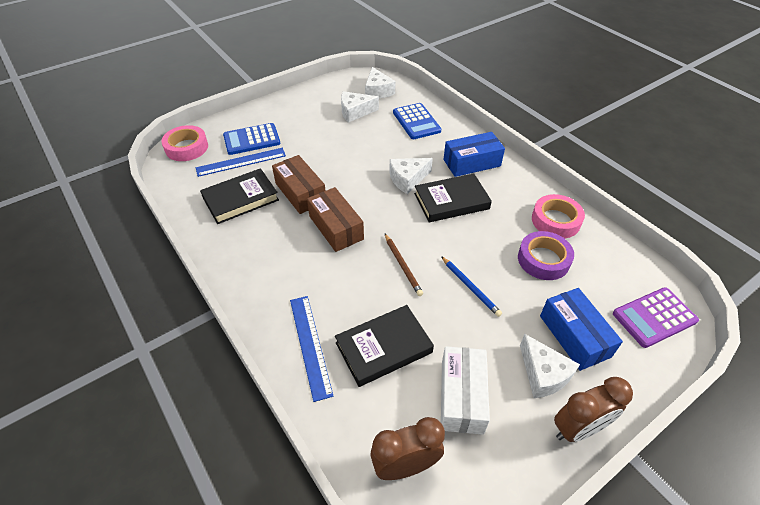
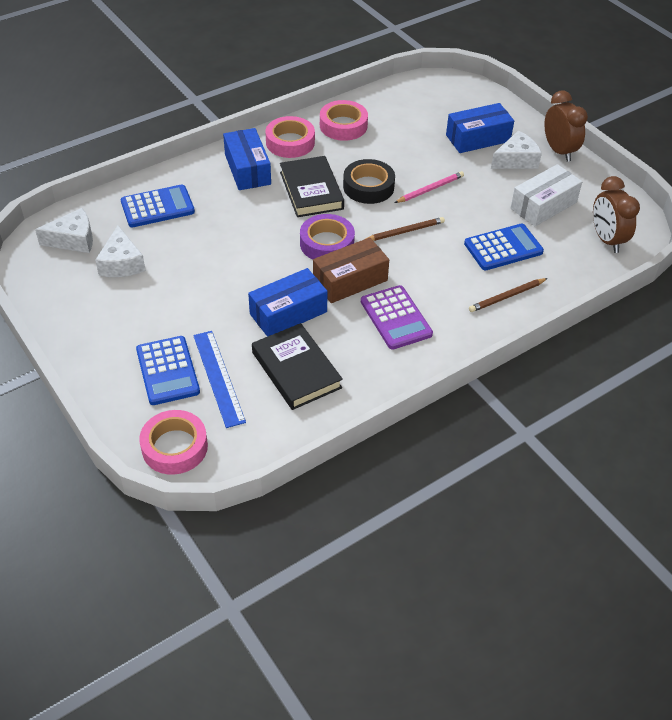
camera: 90 degrees left, 0 degrees up
brown box [272,155,325,214] -> blue box [248,268,328,337]
blue ruler [290,296,333,402] -> brown pencil [469,278,548,312]
black book [335,305,434,387] -> blue calculator [464,224,544,270]
white cheese [389,158,433,194] -> none
blue pencil [441,256,502,317] -> pink pencil [395,171,464,203]
white box [441,346,490,435] -> white box turned 45 degrees counterclockwise [511,164,582,226]
purple tape [518,231,574,280] -> purple tape moved to [300,214,355,260]
purple calculator [613,287,699,348] -> purple calculator moved to [361,285,433,350]
none -> pink tape [265,116,315,158]
none -> black tape [343,159,395,204]

